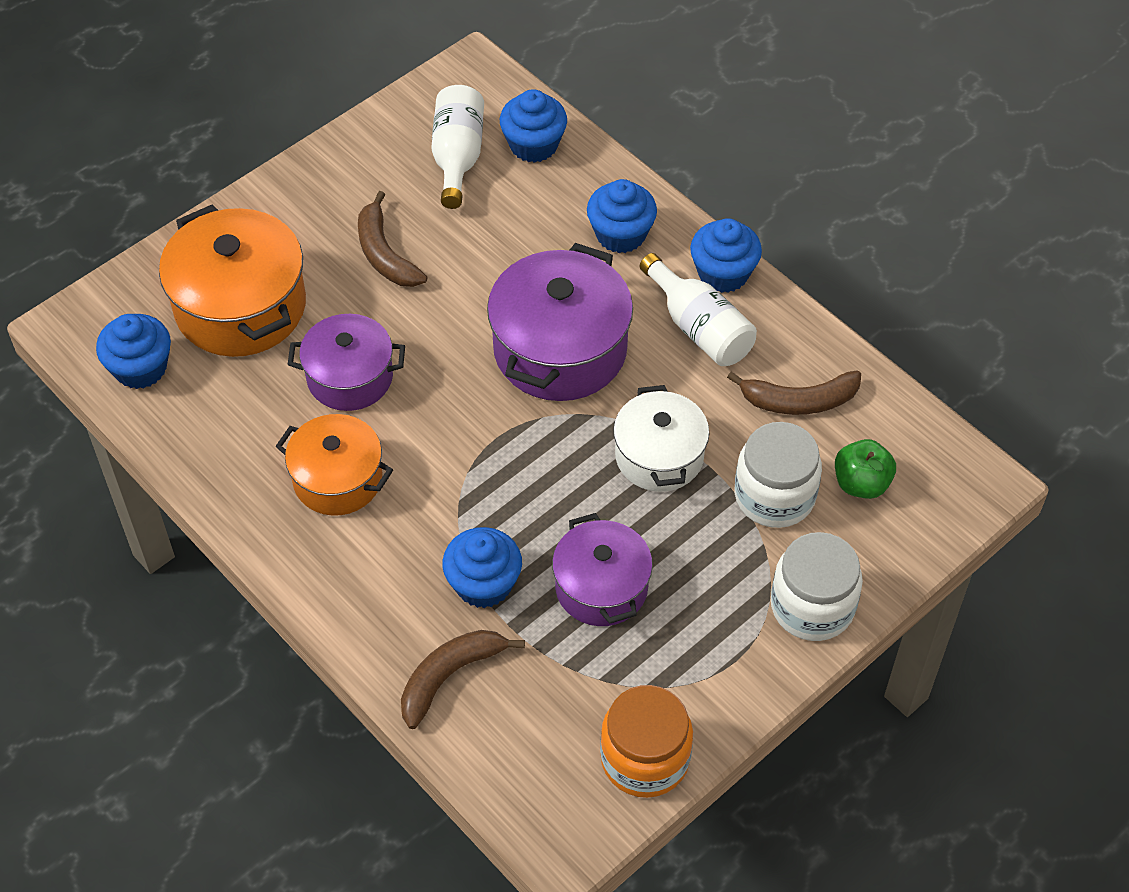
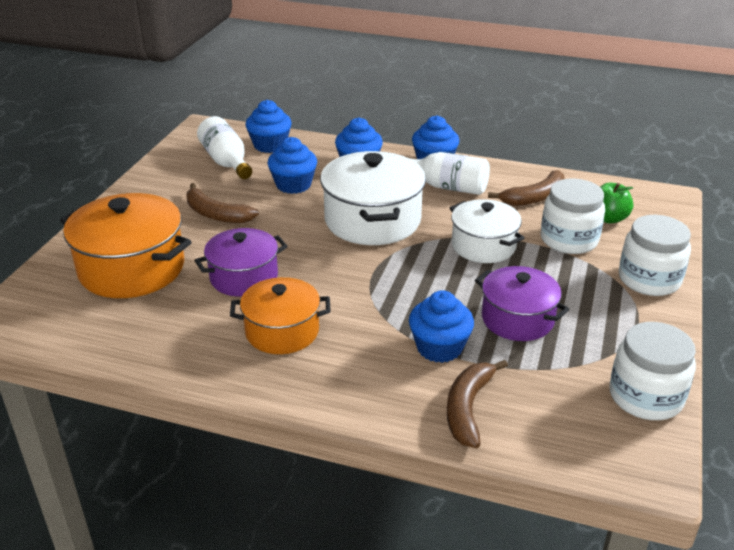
camera: 30 degrees left, 20 degrees down
blue cupcake [96,314,171,389] -> blue cupcake moved to [268,137,317,194]
purple pot [487,243,633,401] -> white pot [320,151,426,245]
orange jar [600,685,693,798] -> white jar [610,322,696,420]

